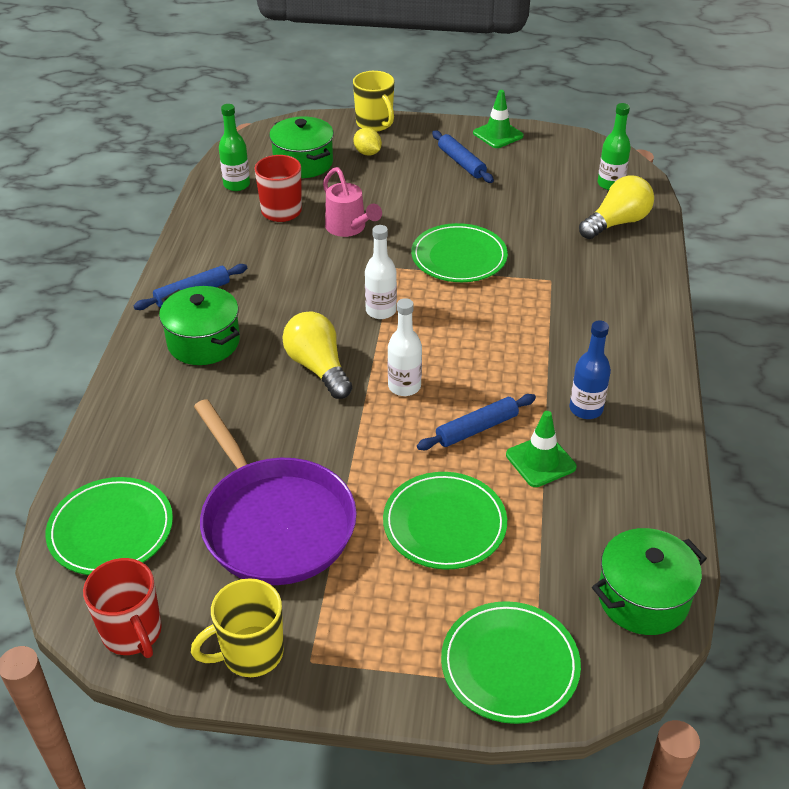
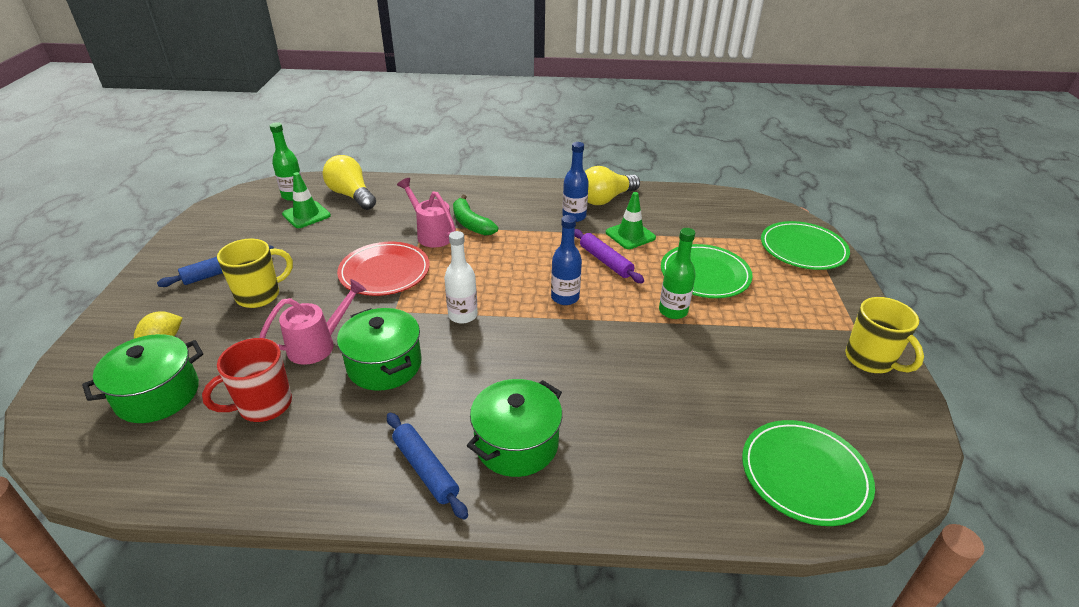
camera: 95 degrees left, 5 degrees down
red mug [83,558,162,658] -> none
purple pan [194,399,357,585] -> none
green bottle [219,104,250,191] -> green bottle moved to [659,228,696,319]
yellow light bulb [282,311,352,399] -> yellow light bulb moved to [585,166,640,205]
yellow mug [353,71,394,132] -> yellow mug moved to [217,239,293,308]
white bottle [388,298,422,396] -> blue bottle [551,215,582,305]
green plate [411,223,508,282] -> red plate [337,242,430,296]
blue rolling pin [417,394,536,450] -> purple rolling pin [574,229,644,283]
green traffic cone [473,90,524,148] -> green traffic cone moved to [282,172,331,228]
green pot [592,528,707,635] -> green pot moved to [337,308,422,391]
none -> pink watering can [397,178,456,248]
none -> green banana [453,195,498,236]

